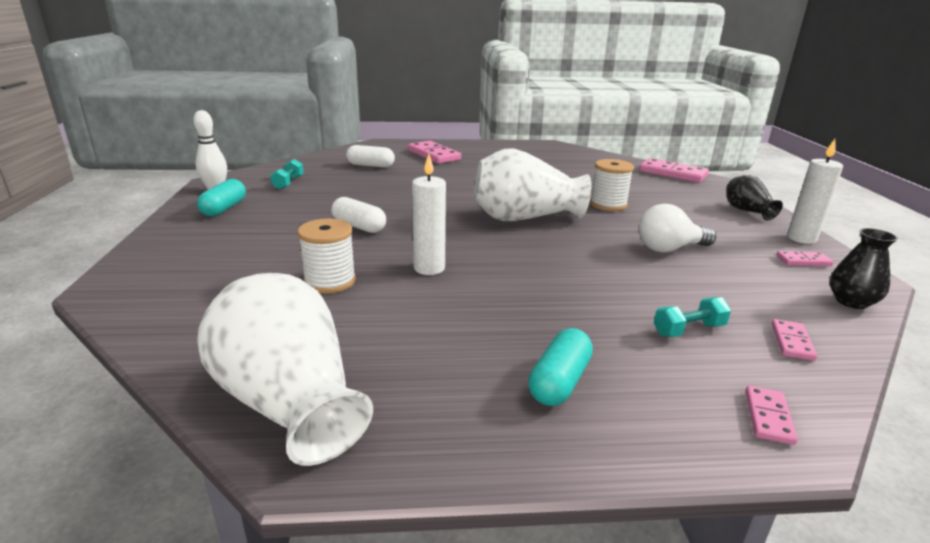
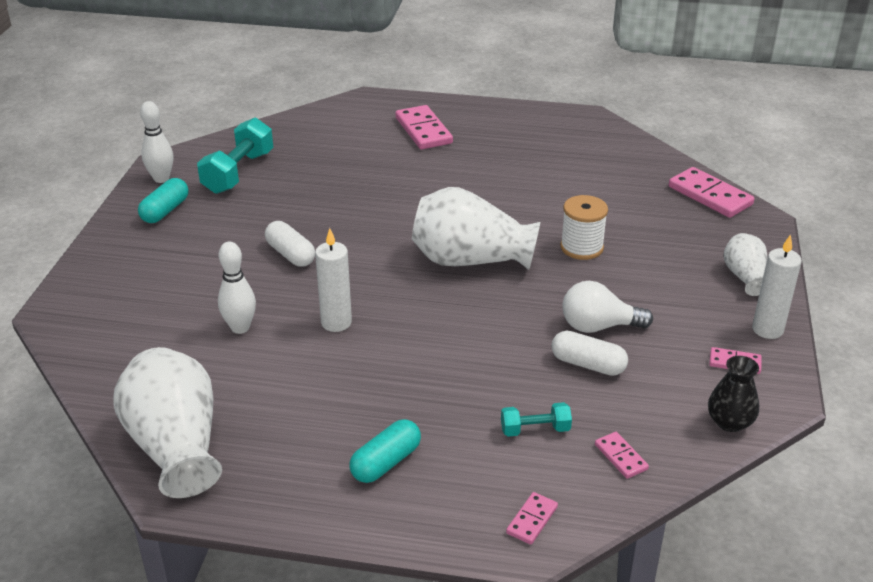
camera: 15 degrees right, 10 degrees up
turquoise dumbbell [270,159,304,190] -> turquoise dumbbell [197,118,273,194], size x1.88
white spool [297,218,356,294] -> white bowling pin [218,241,256,334]
white capsule [346,145,395,168] -> white capsule moved to [551,331,628,376]
black vase [726,175,783,220] -> white vase [724,233,767,296]
pink domino [771,319,817,361] -> pink domino turned 60 degrees counterclockwise [595,432,649,479]

